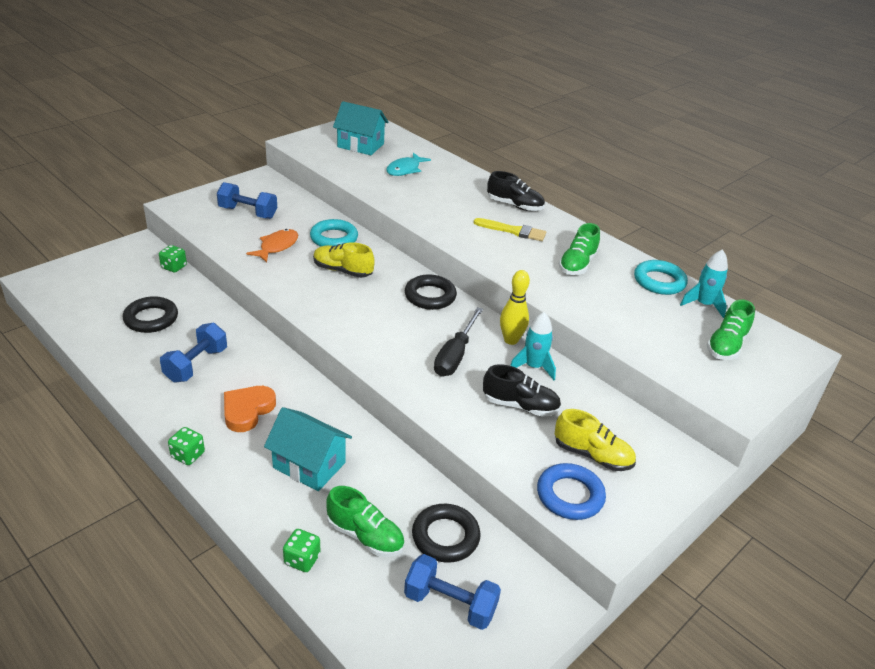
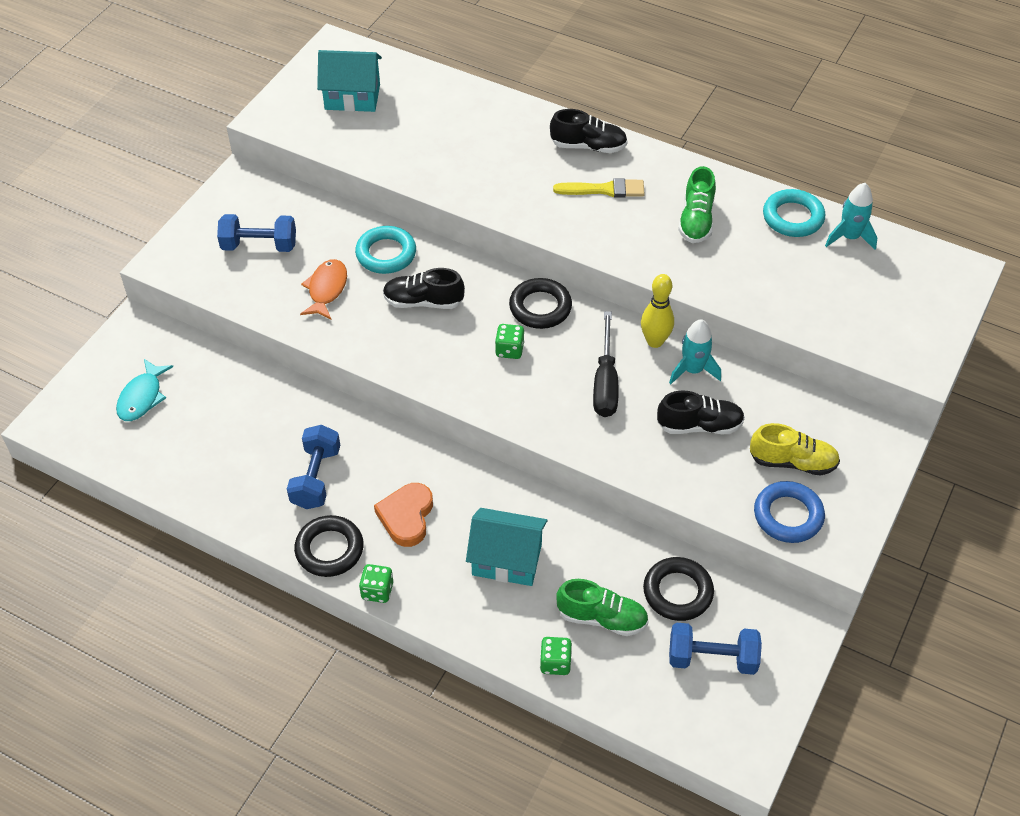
camera: 15 degrees left, 15 degrees up
black ring [123,296,178,333] -> black ring moved to [294,515,364,577]
green dice [159,245,187,272] -> green dice moved to [495,324,524,359]
yellow shoe [313,242,375,278] -> black shoe [383,268,465,309]
turquoise fish [386,153,431,176] -> turquoise fish moved to [116,359,173,421]
green shoe [707,300,755,360] -> none

